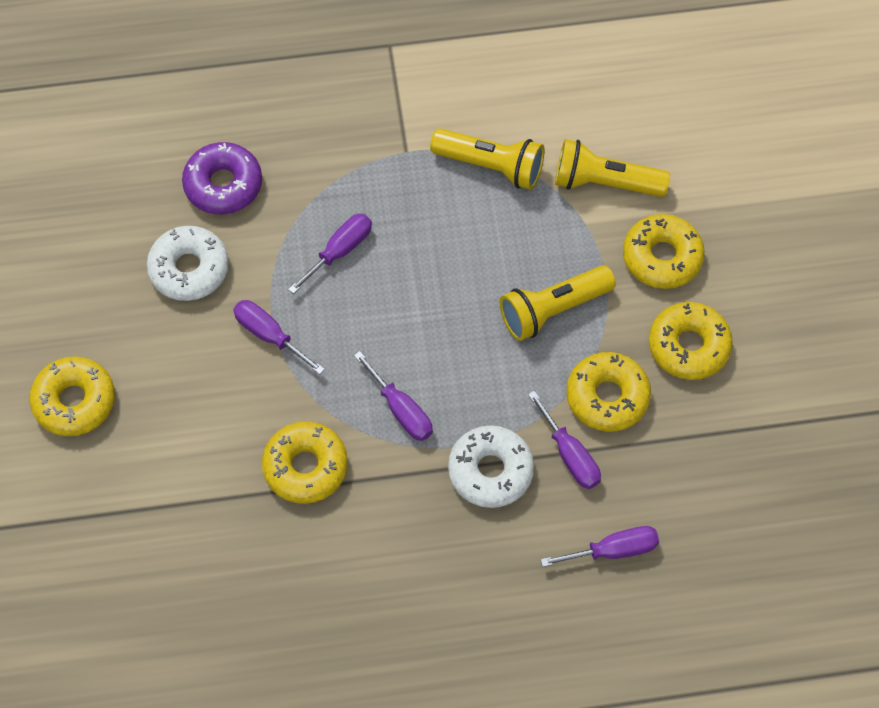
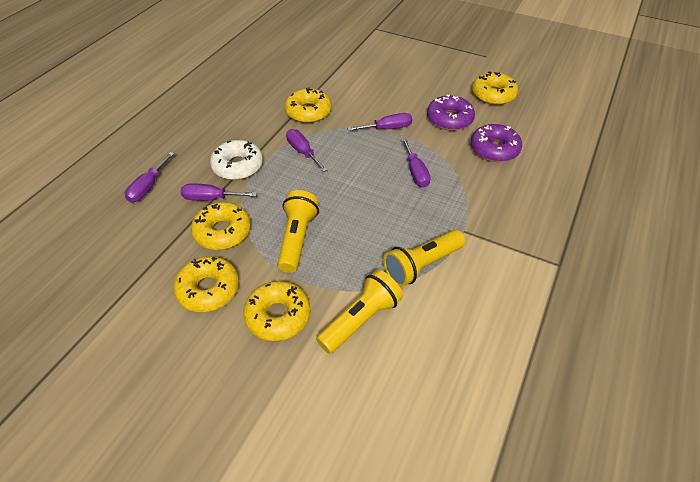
camera: 125 degrees right, 15 degrees down
yellow donut [30,356,115,436] -> yellow donut moved to [472,72,518,105]
white donut [147,226,229,301] -> purple donut [427,95,475,131]
purple screwdriver [354,351,433,441] -> purple screwdriver turned 60 degrees clockwise [286,129,327,172]

